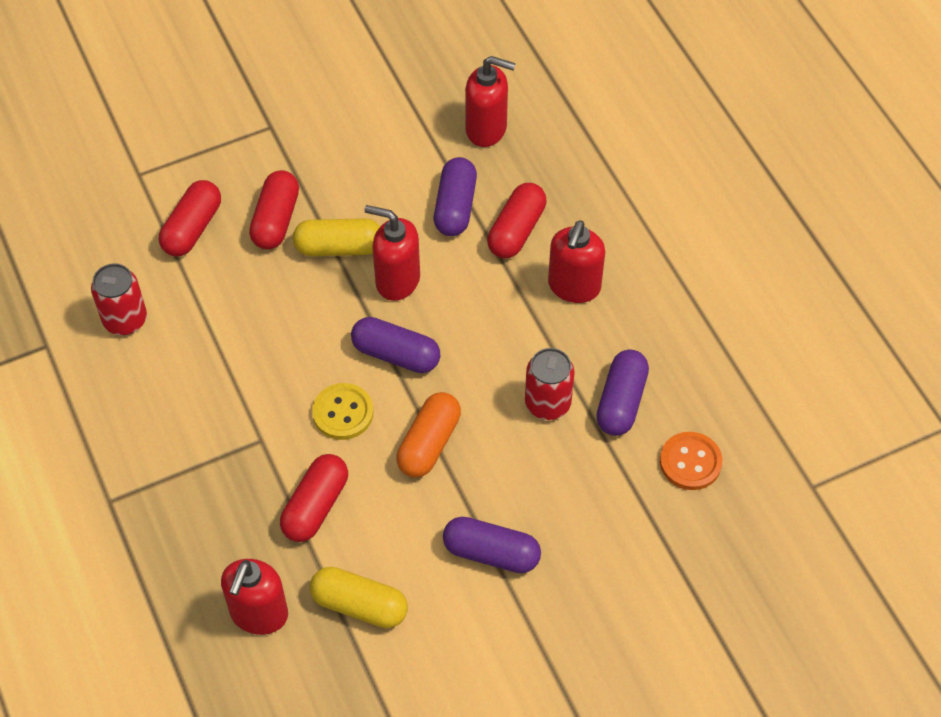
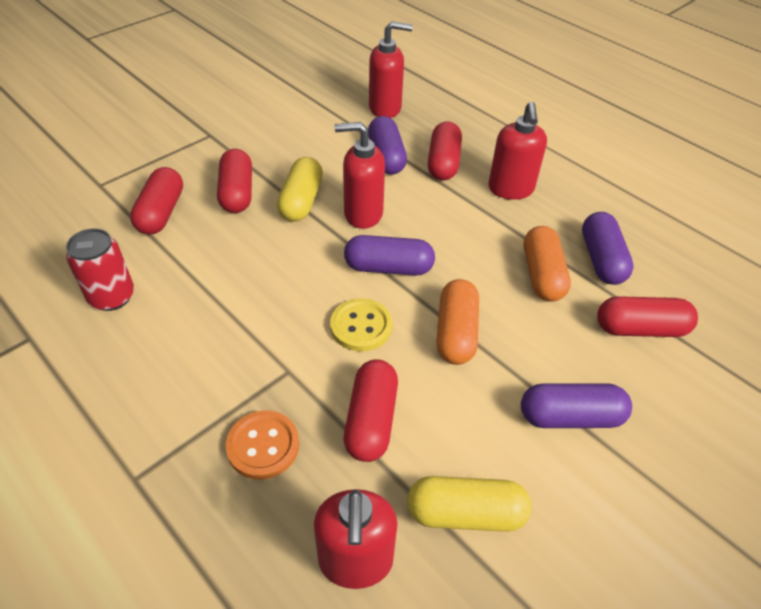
camera: 20 degrees left, 10 degrees down
yellow capsule [293,218,380,256] -> yellow capsule turned 60 degrees counterclockwise [277,157,323,222]
red can [525,348,575,420] -> orange capsule [524,226,571,302]
orange button [660,432,723,490] -> orange button moved to [226,410,299,480]
none -> red capsule [597,296,698,337]

